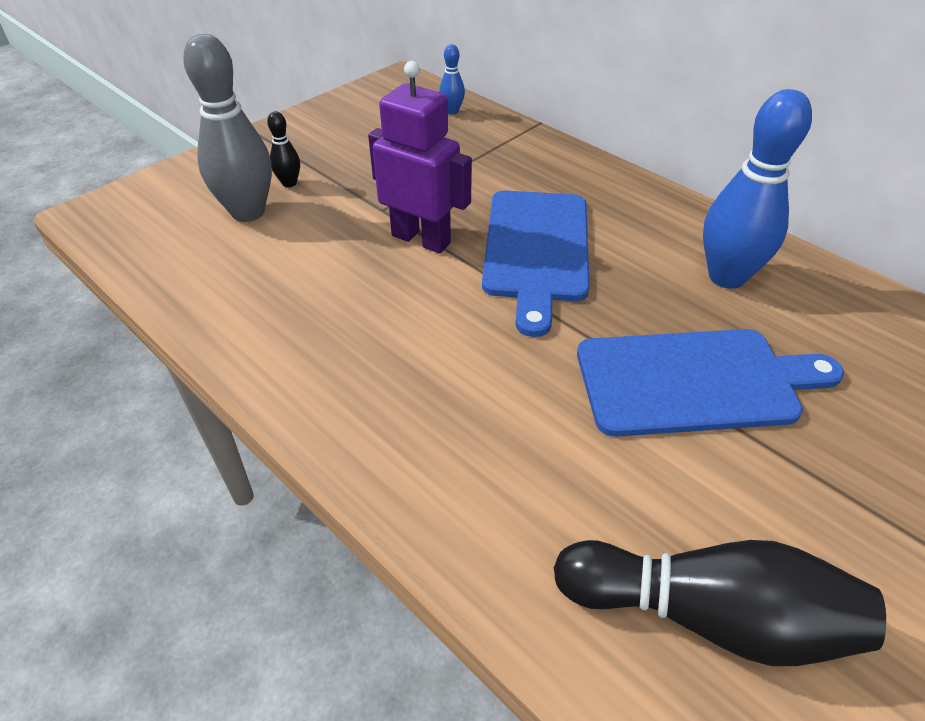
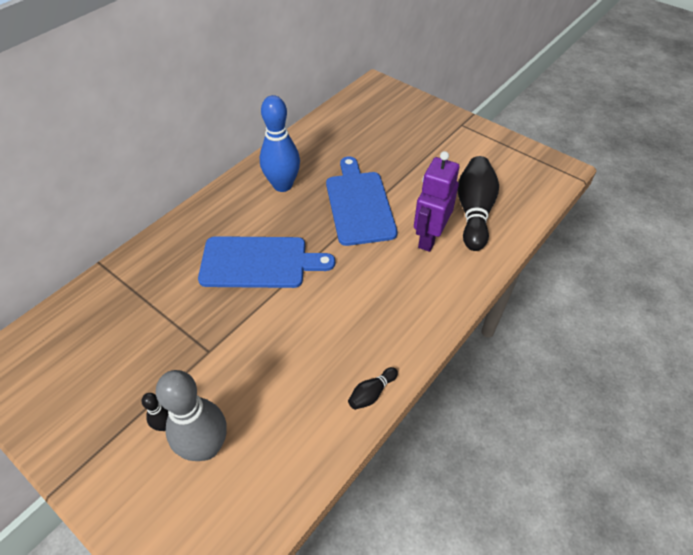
camera: 95 degrees left, 5 degrees up
purple robot [368,61,472,253] -> purple robot moved to [414,151,459,252]
blue bowling pin [439,44,465,115] -> none
none -> black bowling pin [348,367,398,410]

